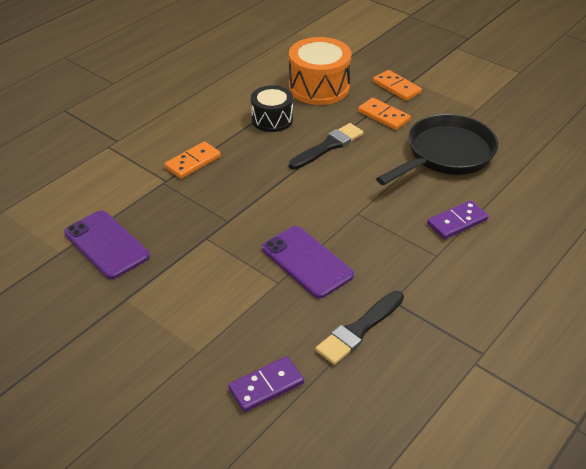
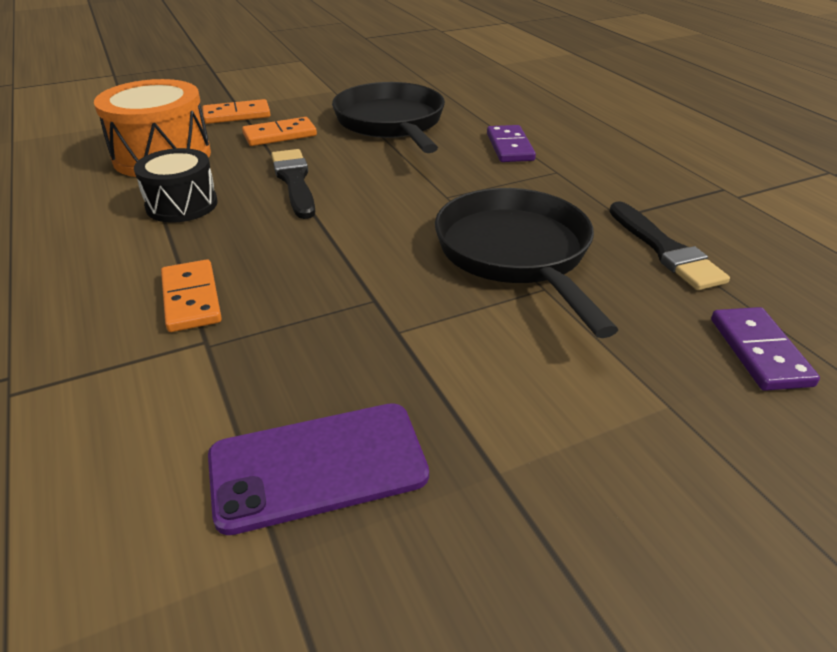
camera: 65 degrees left, 5 degrees down
purple phone [262,226,354,298] -> black pan [435,188,618,338]

